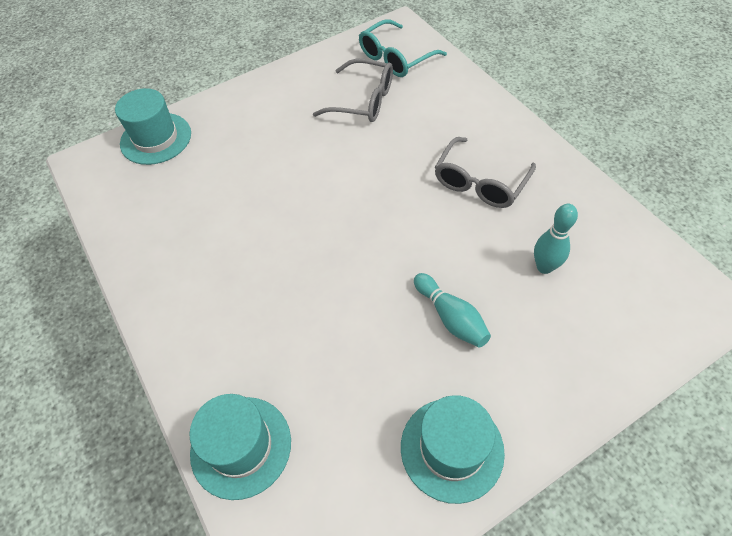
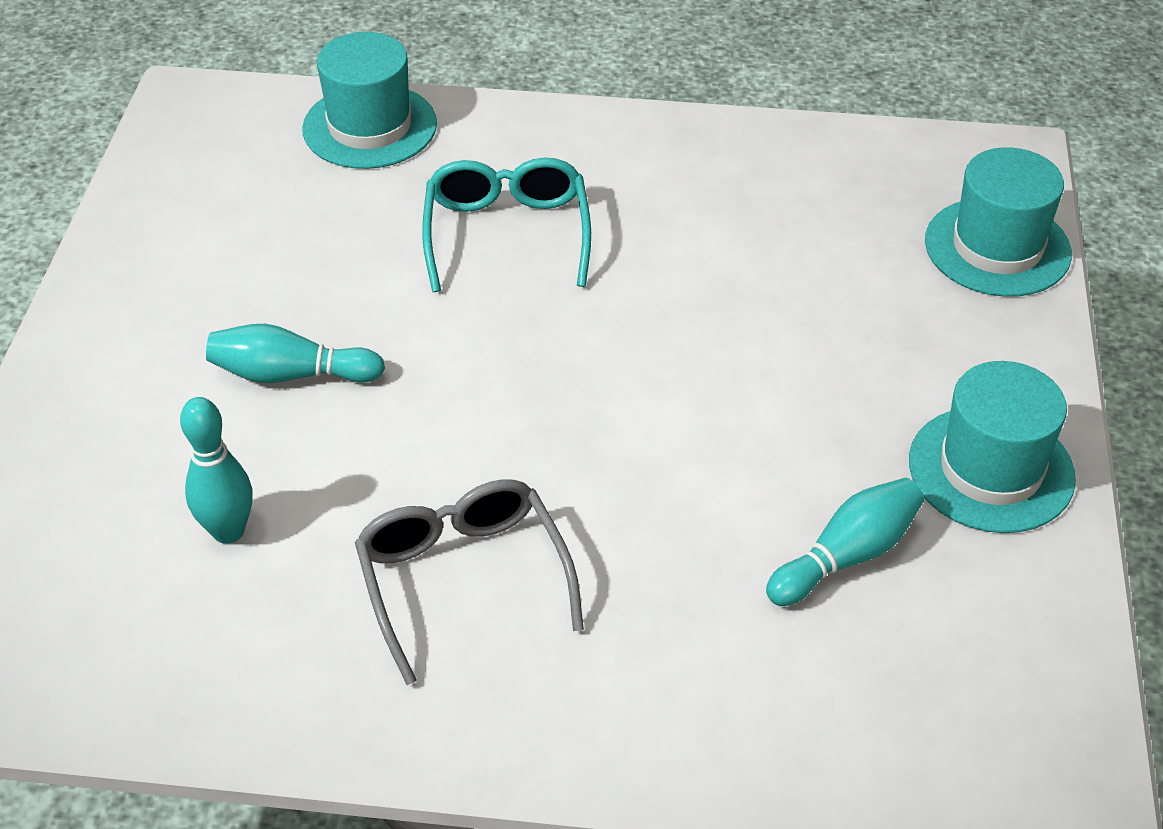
camera: 125 degrees right, 10 degrees down
grey glasses [313,59,393,122] -> turquoise bowling pin [766,478,924,606]
turquoise glasses [359,19,447,77] -> turquoise glasses moved to [422,158,591,292]
turquoise hat [401,395,505,504] -> turquoise hat moved to [909,361,1076,533]

